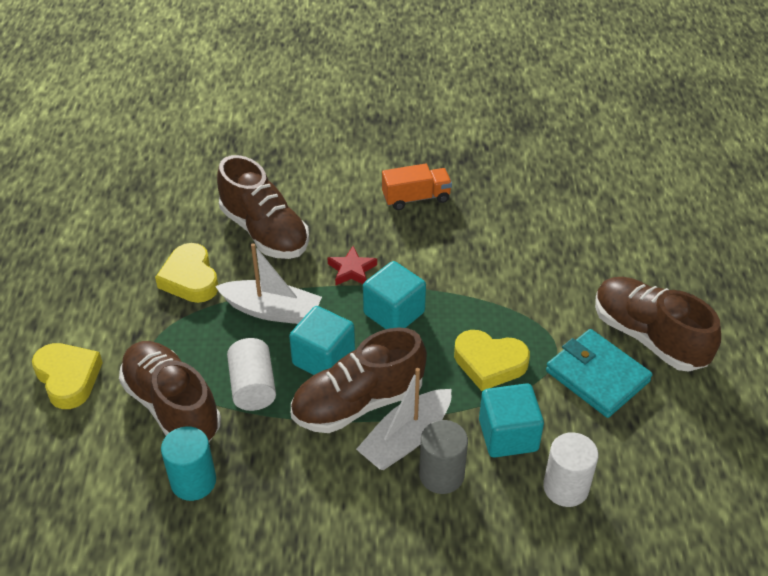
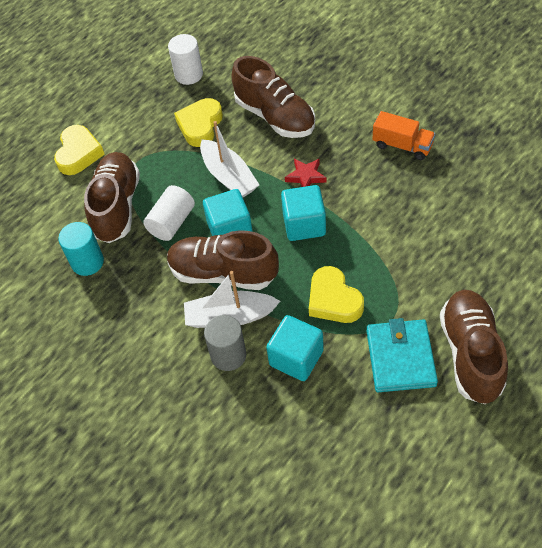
camera: 45 degrees right, 10 degrees up
brown shoe [217,155,309,259] -> brown shoe turned 45 degrees counterclockwise [231,56,315,138]
white cylinder [543,432,599,507] -> white cylinder moved to [168,34,203,85]

